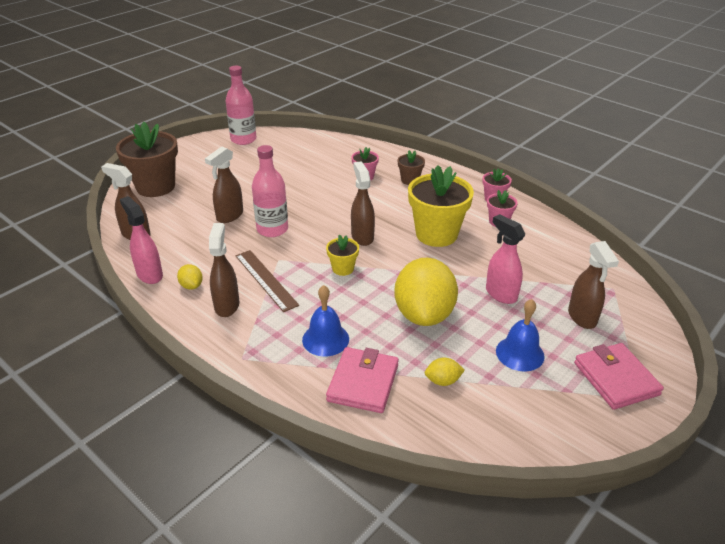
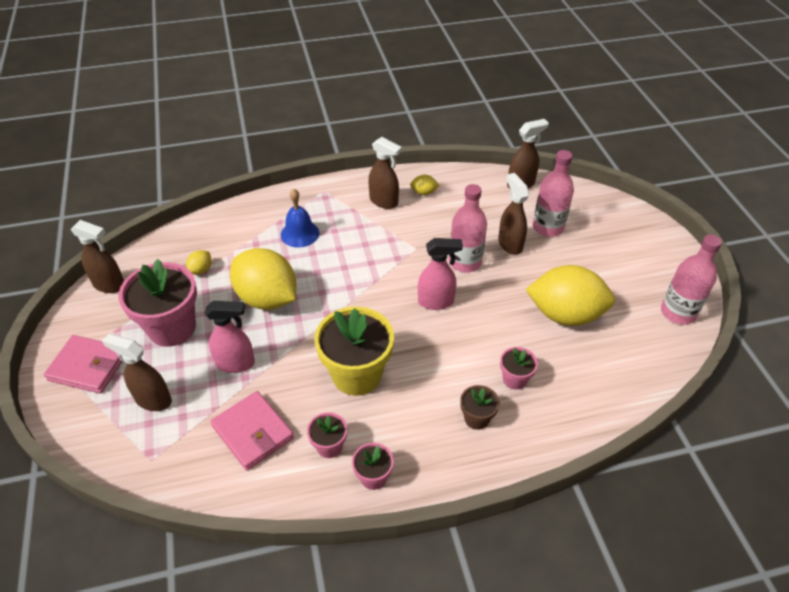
camera: 125 degrees right, 10 degrees up
brown flower pot [116,122,178,197] -> none
pink spray bottle [120,196,163,284] -> pink spray bottle moved to [418,238,463,310]
brown ruler [235,250,299,312] -> none
yellow flower pot [326,235,359,276] -> none
pink wallet [326,347,399,413] -> pink wallet moved to [211,391,294,470]
brown spray bottle [351,161,375,246] -> brown spray bottle moved to [71,220,124,293]
blue bell [496,299,545,372] -> pink flower pot [118,259,197,347]
none -> yellow lemon [525,265,615,326]
none -> pink bottle [533,150,574,237]

